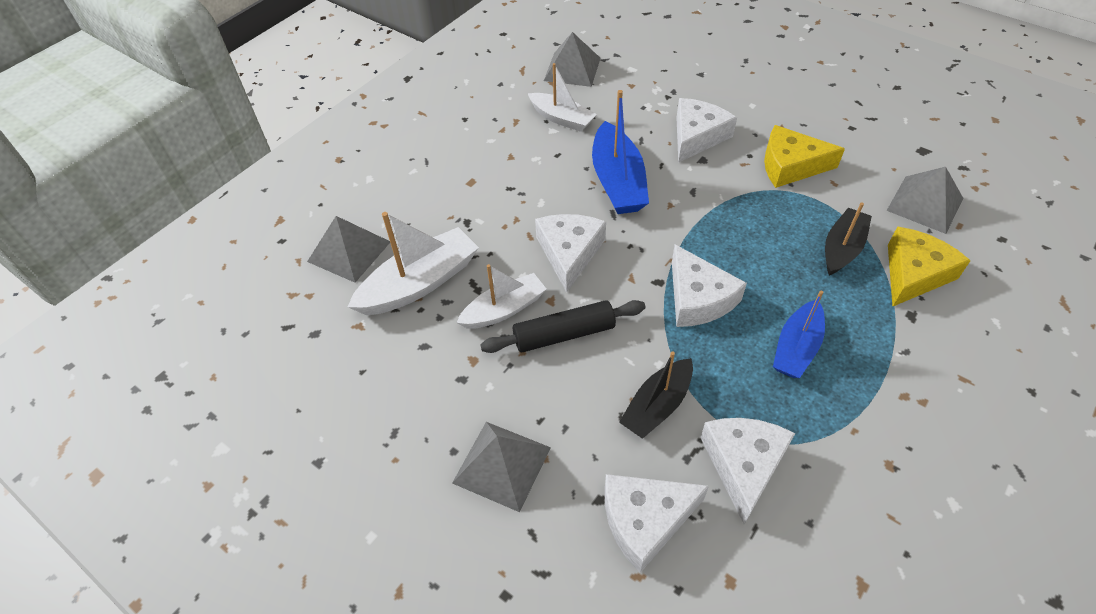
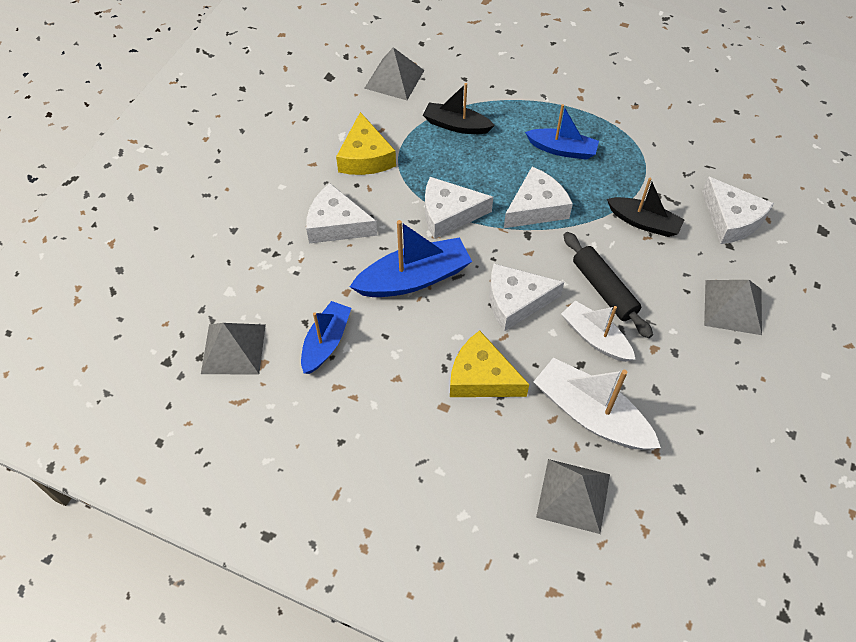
camera: 105 degrees left, 5 degrees up
white boat [528,63,597,132] -> blue boat [301,301,351,374]
white cheese [700,418,795,525] -> white cheese moved to [425,177,493,239]
yellow cheese [888,226,971,307] -> yellow cheese moved to [450,330,529,397]

